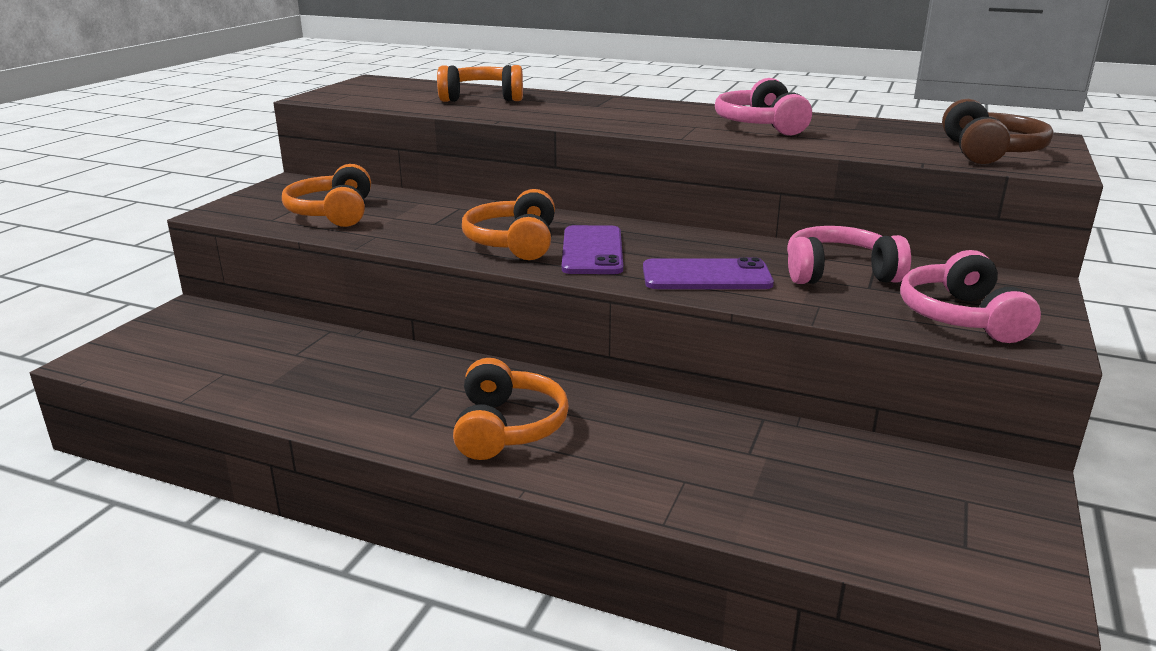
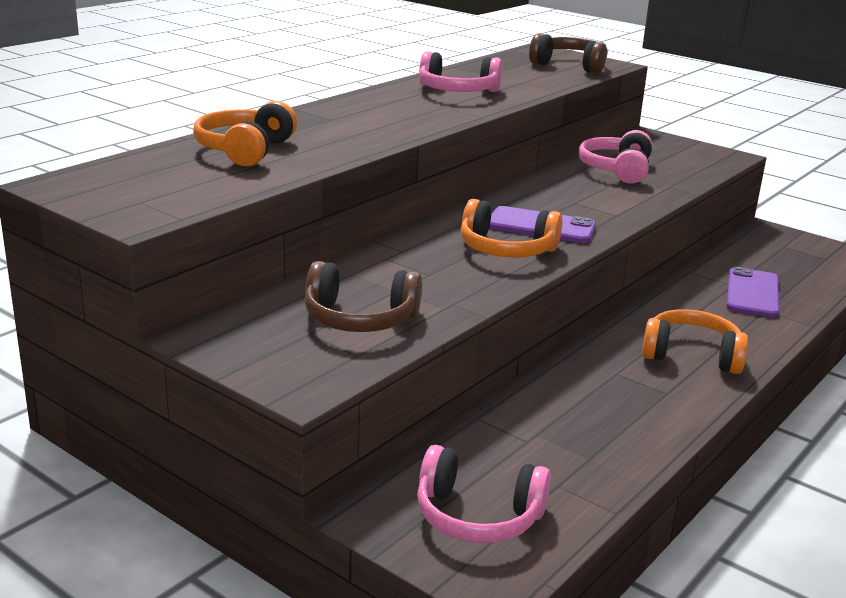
camera: 75 degrees left, 0 degrees up
orange headphones [282,164,371,227] -> brown headphones [304,261,422,332]
purple phone [643,257,774,289] -> purple phone moved to [726,267,779,318]
pink headphones [900,250,1041,343] -> pink headphones moved to [417,445,551,543]

